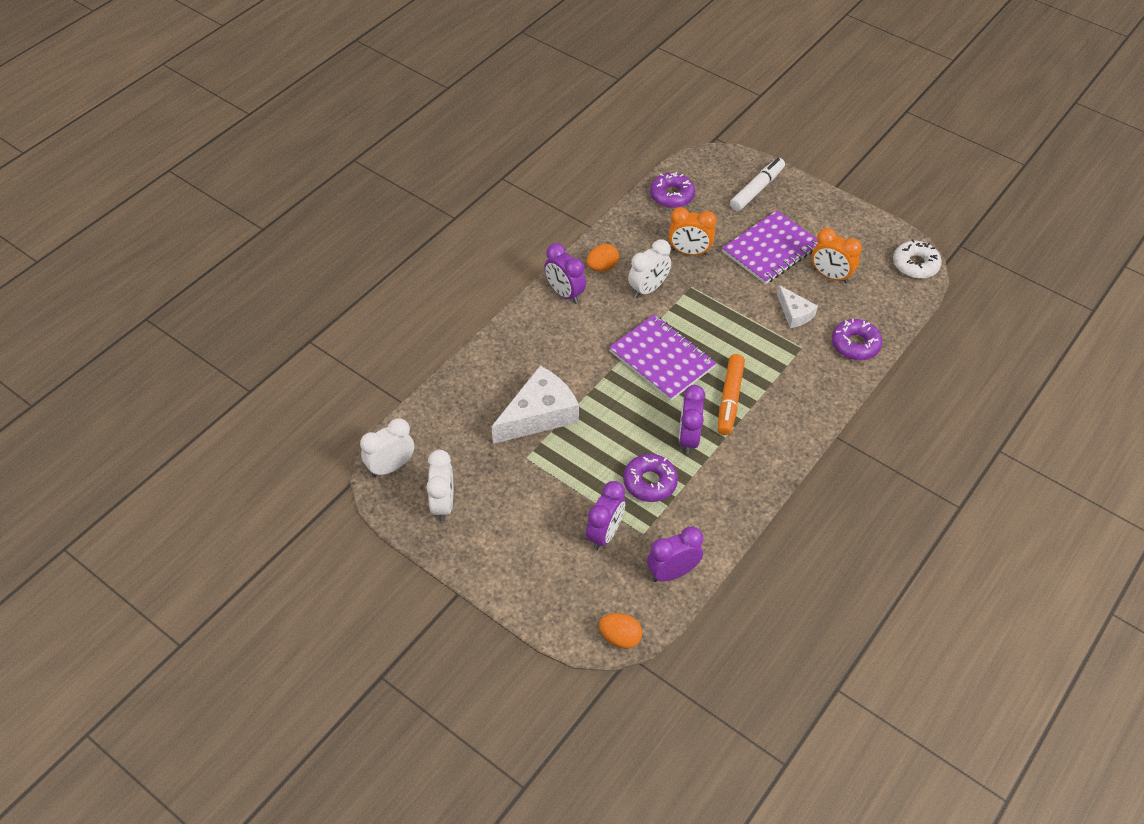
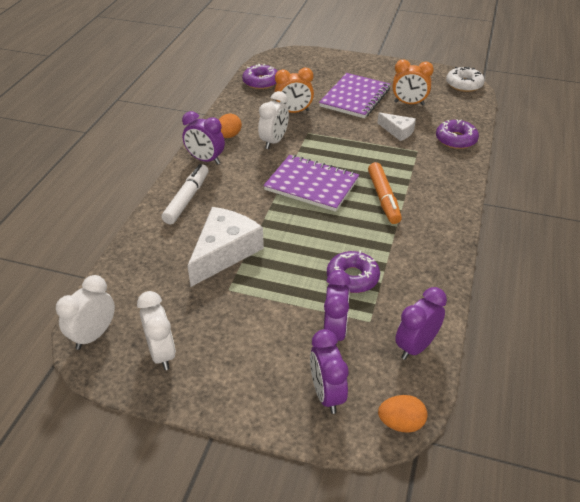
camera: 20 degrees left, 10 degrees down
purple clock [679,385,705,455] -> purple clock moved to [310,329,348,414]
white marker [730,158,785,211] -> white marker moved to [161,164,209,224]

